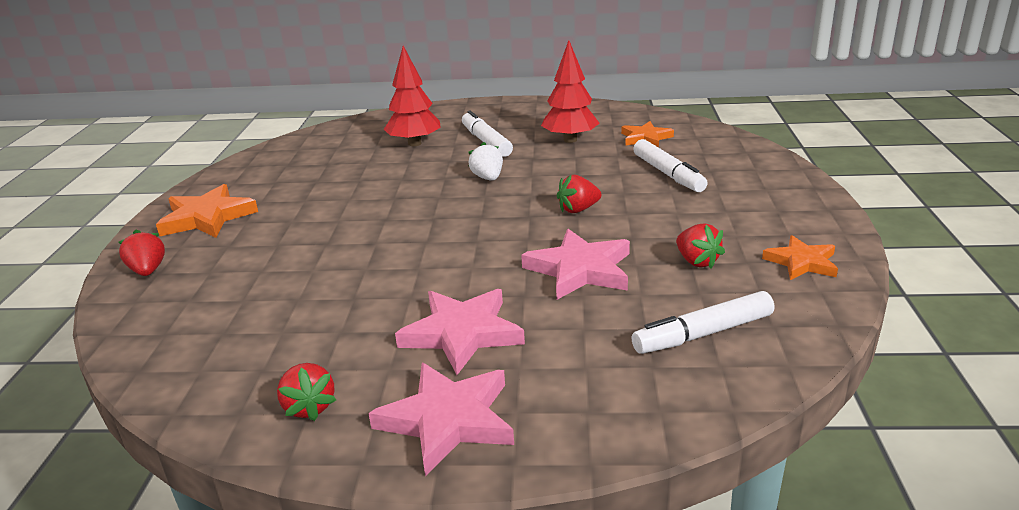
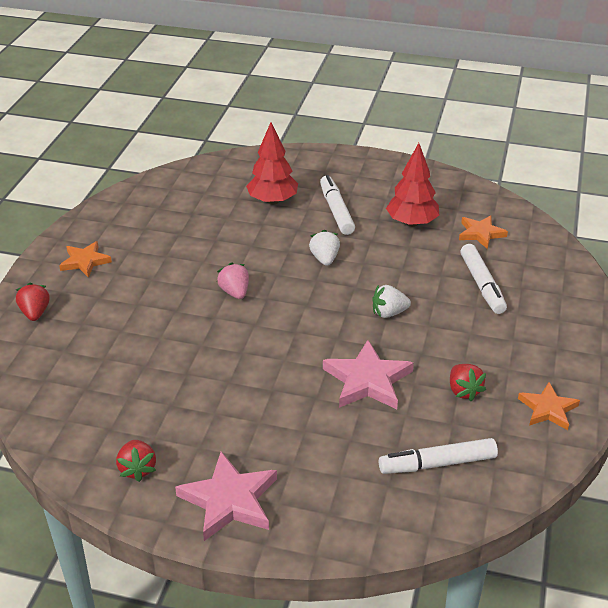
camera: 10 degrees right, 10 degrees up
orange star [156,184,258,238] -> orange star [59,241,112,277], size x0.64
pink star [395,289,525,375] -> none
red strawberry [557,175,601,213] -> white strawberry [372,285,411,318]
none -> pink strawberry [217,262,249,299]

